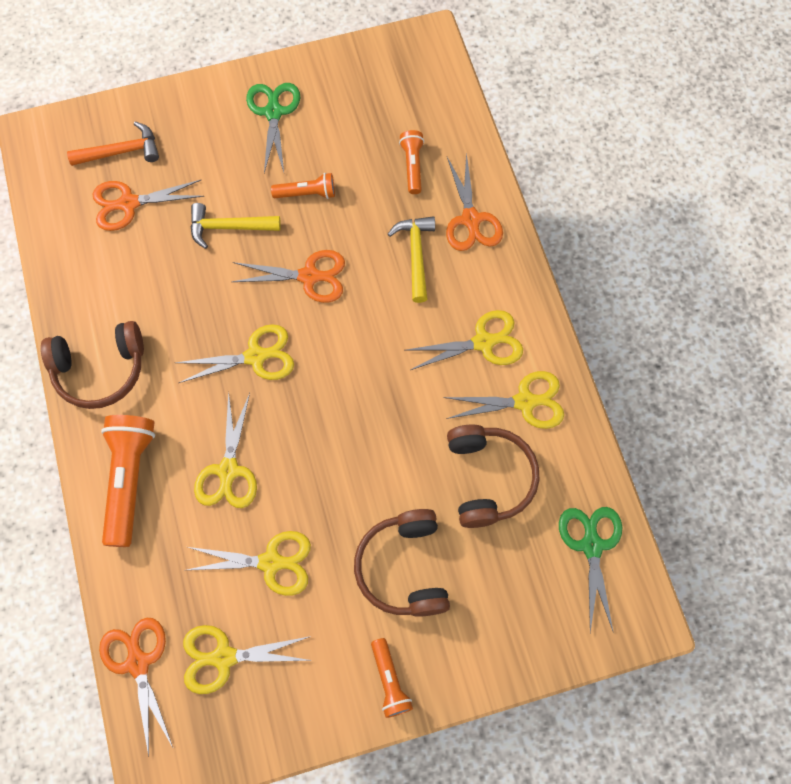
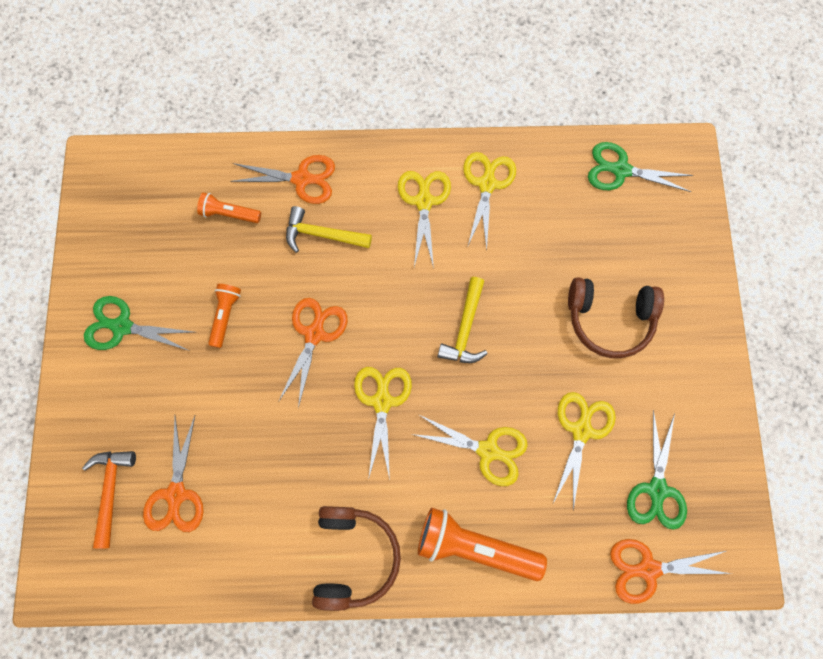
camera: 75 degrees left, 5 degrees up
yellow scissors [183,625,313,694] -> green scissors [627,410,687,530]
yellow hammer [190,203,281,249] -> yellow hammer moved to [437,277,488,363]
orange flashlight [371,638,413,718] -> none
brown headphones [447,424,539,528] -> none

